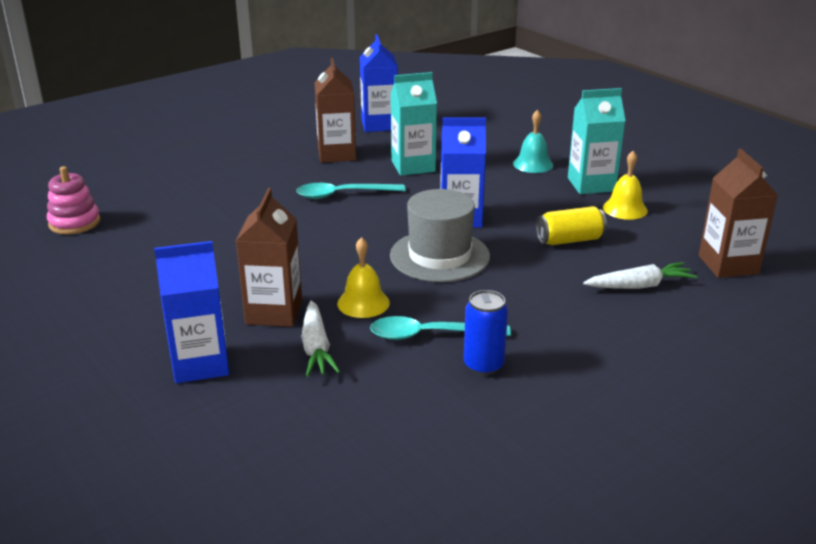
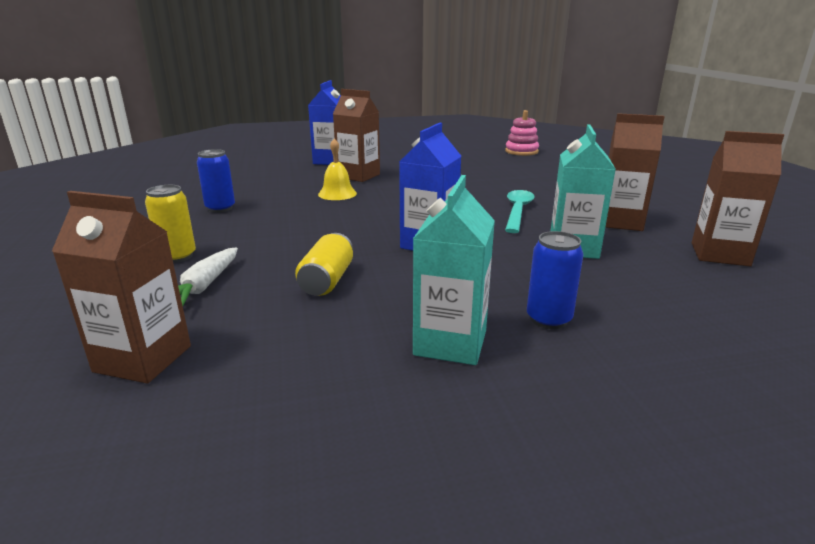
camera: 115 degrees right, 5 degrees down
white carrot [301,301,340,377] -> none
blue carton [360,34,398,132] -> brown carton [692,131,784,266]
turquoise spoon [370,316,511,340] -> none
grey hat [390,189,490,282] -> none
turquoise bell [513,110,553,173] -> blue can [527,231,584,329]
yellow bell [603,151,648,220] -> none
none -> yellow can [145,185,196,263]

